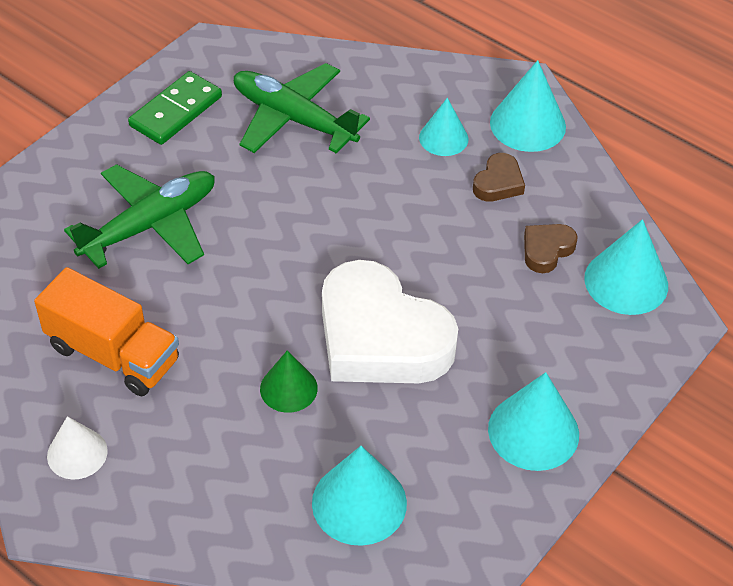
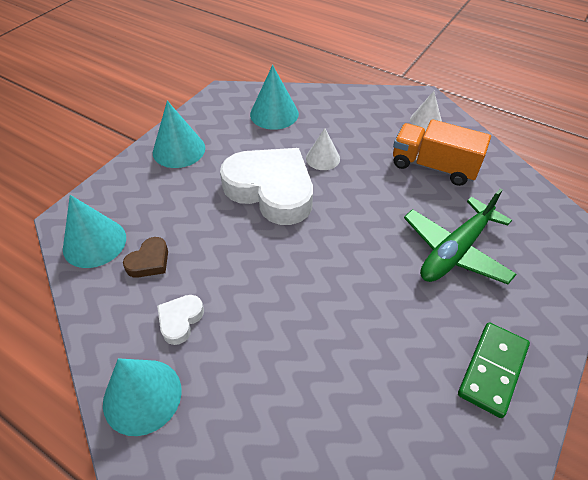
camera: 175 degrees right, 0 degrees up
green plane [234,63,370,153] -> none
green cone [260,350,318,413] -> white cone [306,128,340,170]
turquoise cone [419,98,469,156] -> none
brown heart [473,153,525,202] -> white heart [157,295,204,345]

